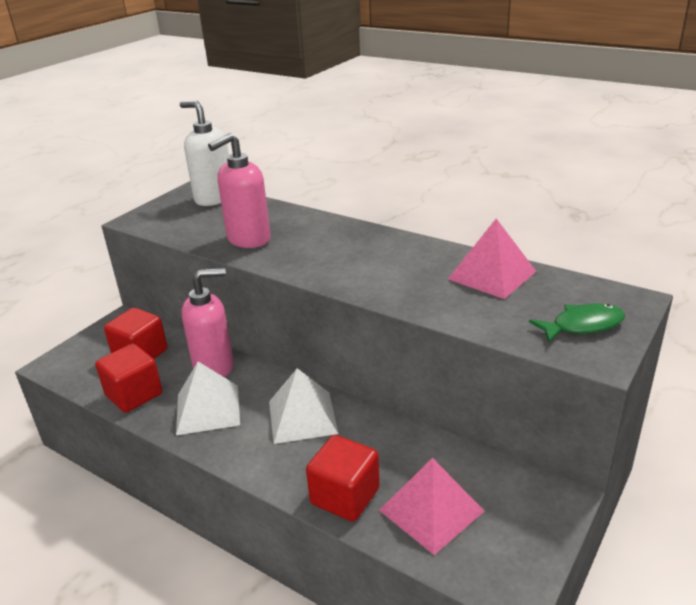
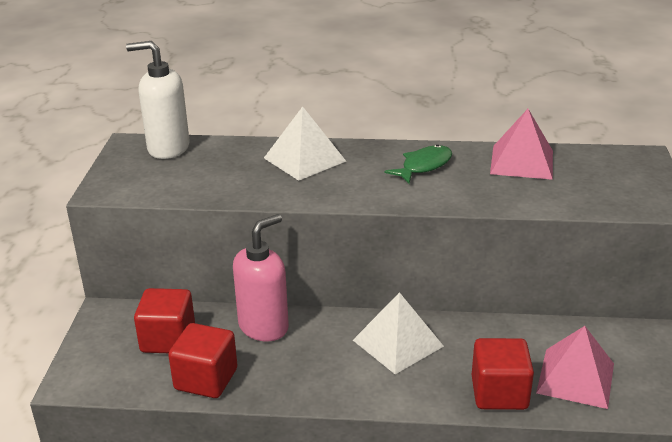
camera: 30 degrees left, 0 degrees up
white pyramid [176,362,240,435] -> white pyramid moved to [264,107,346,181]
pink soap dispenser [208,133,271,248] -> none
green fish [529,303,625,343] -> green fish moved to [385,145,452,184]

